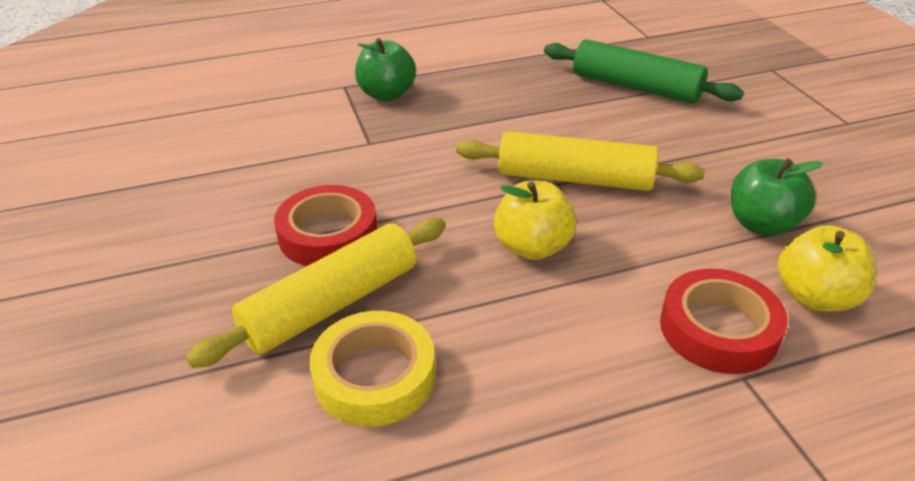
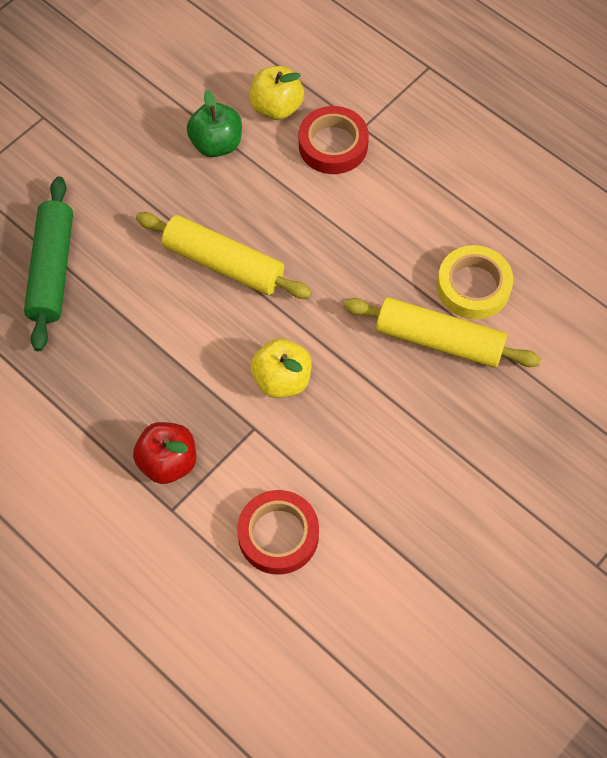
camera: 120 degrees left, 25 degrees up
red tape [274,185,377,266] -> red tape moved to [237,490,319,575]
green apple [355,38,416,101] -> red apple [133,422,196,484]
yellow rolling pin [456,131,705,191] -> yellow rolling pin turned 45 degrees counterclockwise [136,212,312,299]
yellow apple [494,181,577,260] -> yellow apple moved to [251,338,312,398]

